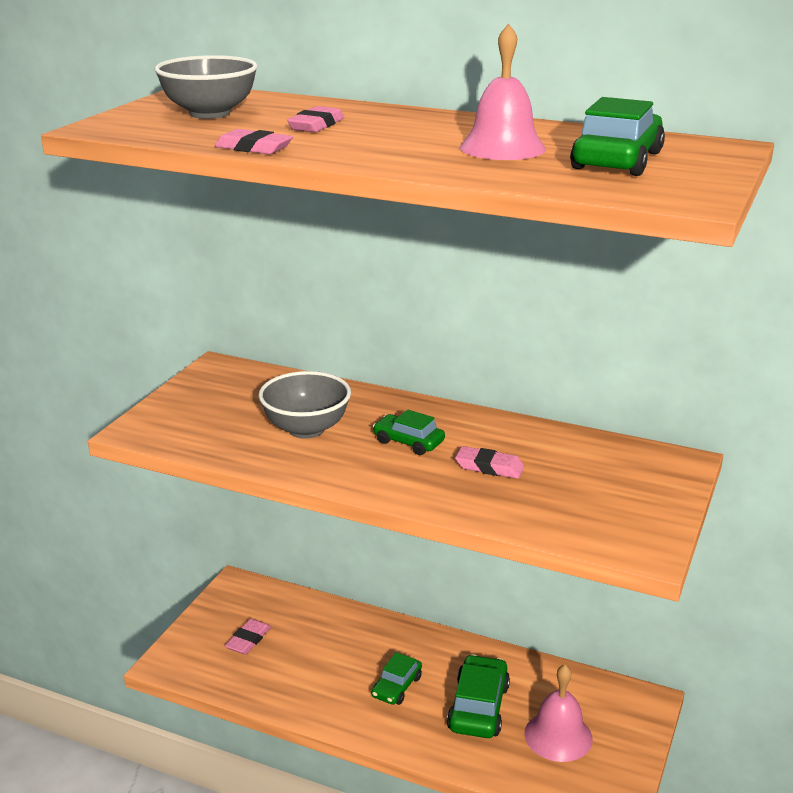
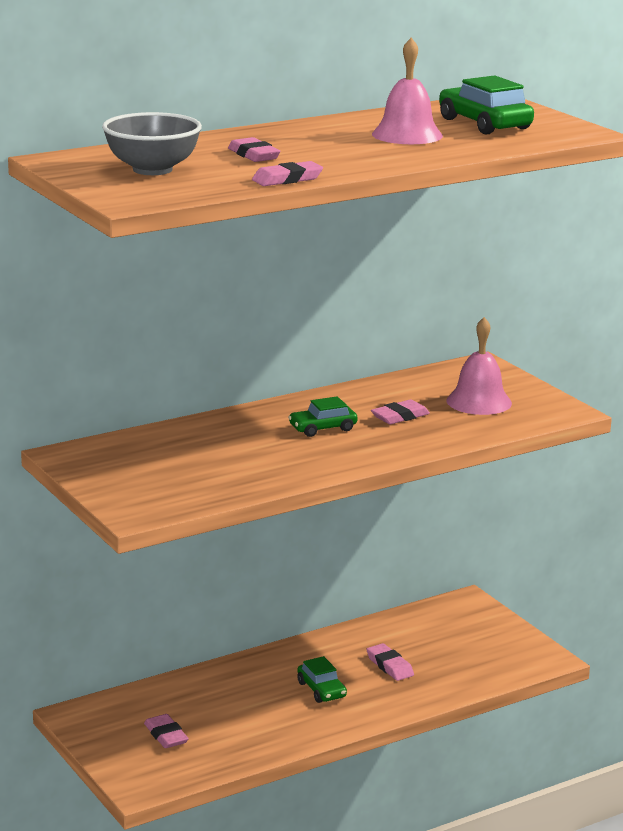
camera: 55 degrees left, 5 degrees down
grey bowl [259,371,351,439] -> none
green car [447,654,510,738] -> pink eraser [366,643,414,681]
pink bell [524,664,592,762] -> pink bell moved to [446,317,512,415]

